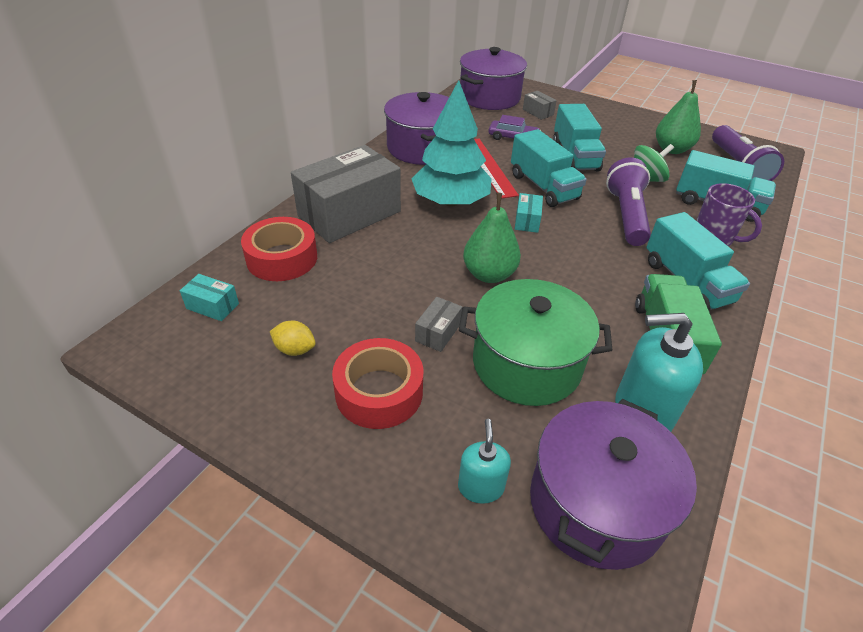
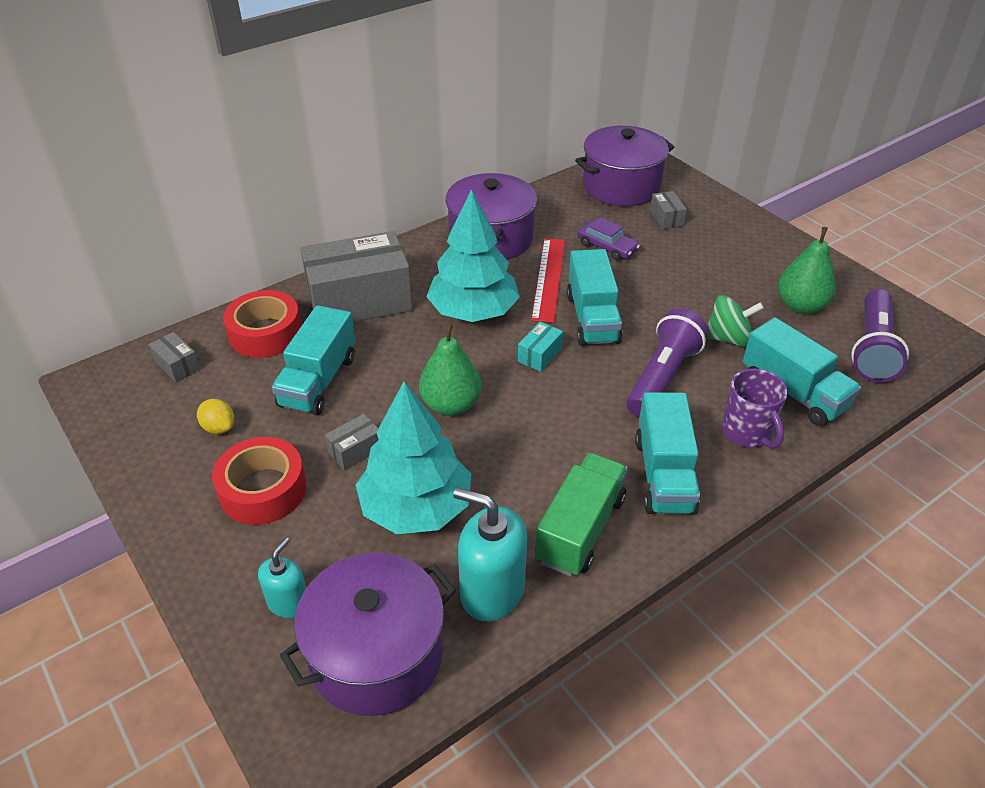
camera: 25 degrees right, 0 degrees up
turquoise box [180,274,239,321] -> grey box [149,332,200,382]
green pot [459,279,612,406] -> turquoise tree [356,382,471,534]
turquoise truck [553,104,606,172] -> turquoise truck moved to [272,305,355,415]

